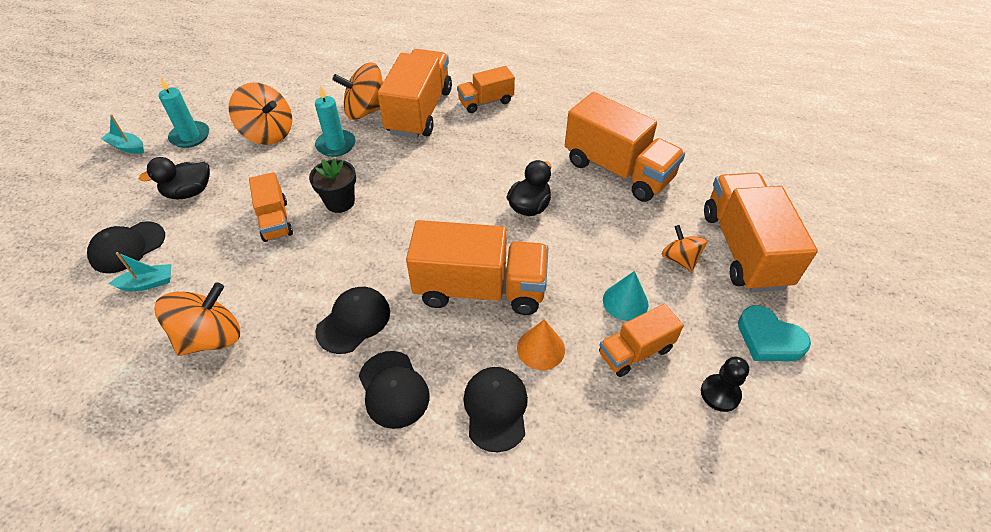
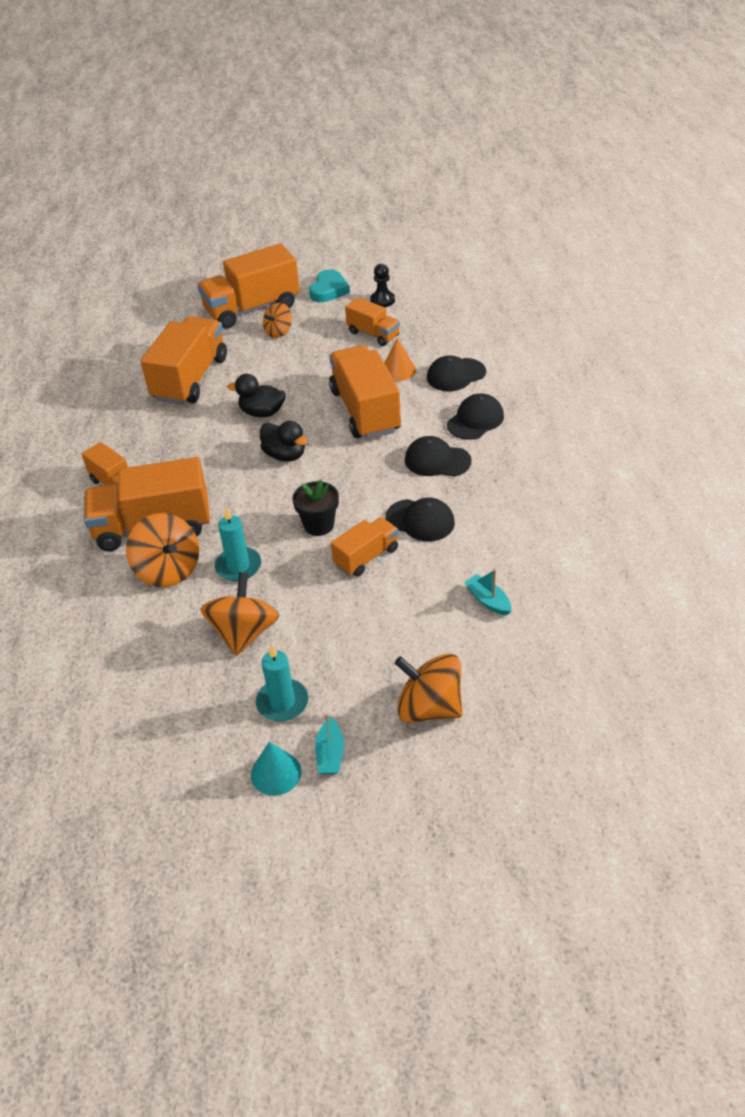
camera: 110 degrees left, 5 degrees down
black cap [87,221,165,273] -> black cap moved to [385,498,455,541]
black duck [139,157,210,200] -> black duck moved to [260,421,308,462]
orange spinning top [155,282,240,356] -> orange spinning top moved to [395,654,462,723]
turquoise cone [603,271,648,321] -> turquoise cone moved to [251,742,301,796]

